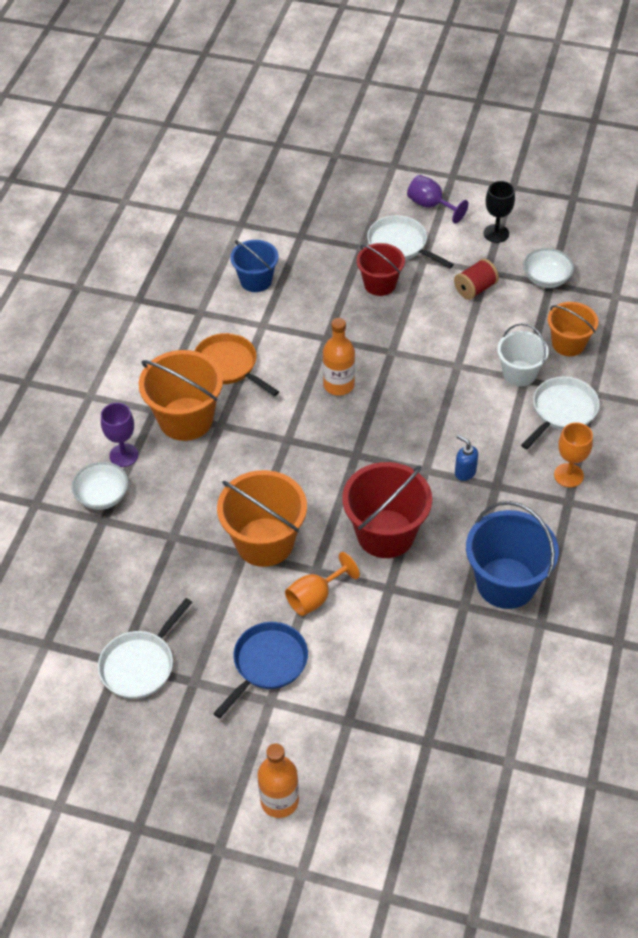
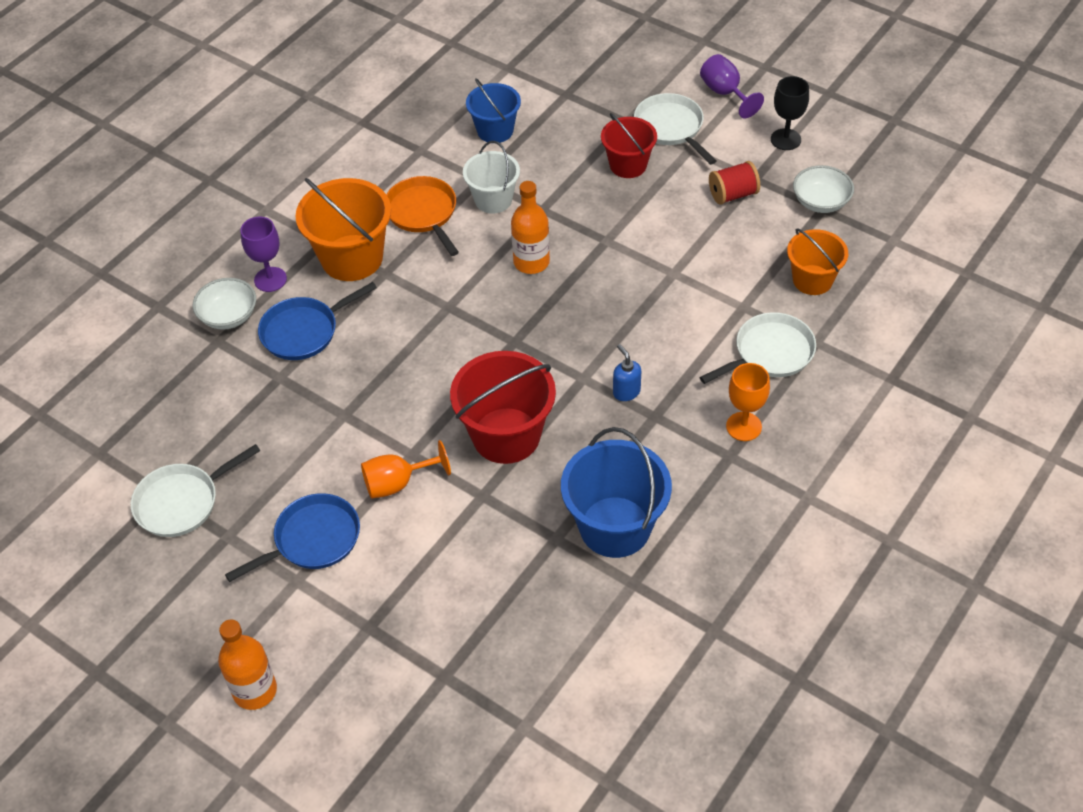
camera: 20 degrees right, 0 degrees up
orange bucket [217,470,307,567] -> none
white bucket [497,323,549,387] -> white bucket moved to [463,141,520,214]
none -> blue pan [258,282,377,360]

